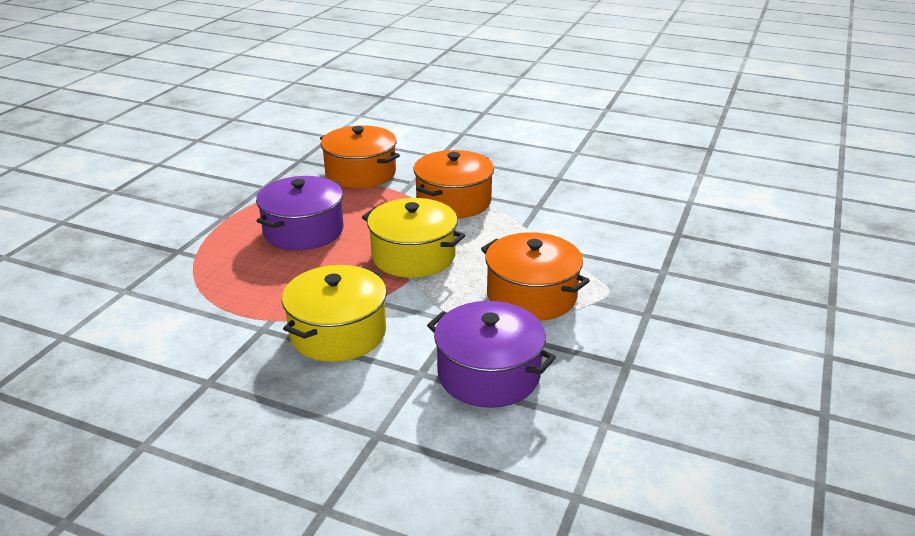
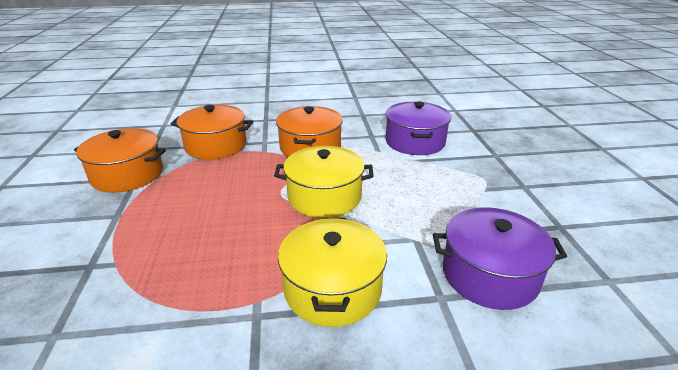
camera: 30 degrees left, 0 degrees up
purple pot [256,176,344,250] -> purple pot moved to [386,101,451,155]
orange pot [481,232,590,321] -> orange pot moved to [74,128,166,193]

